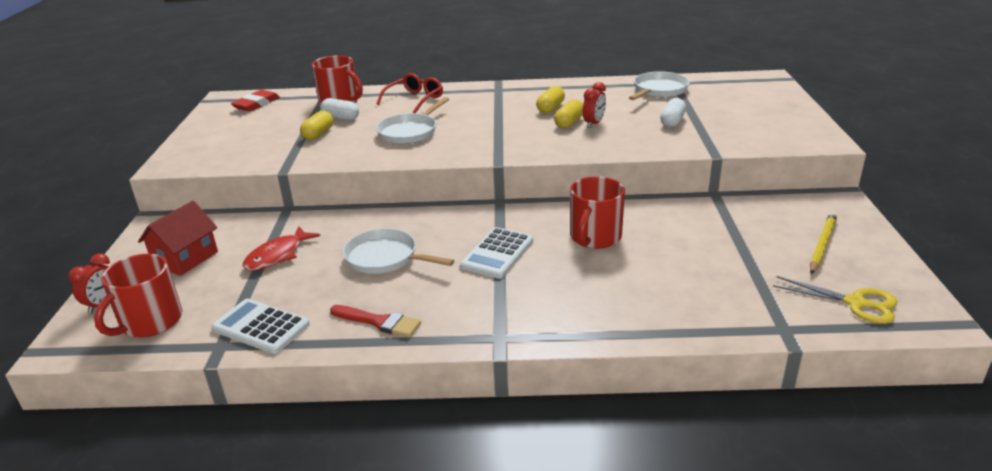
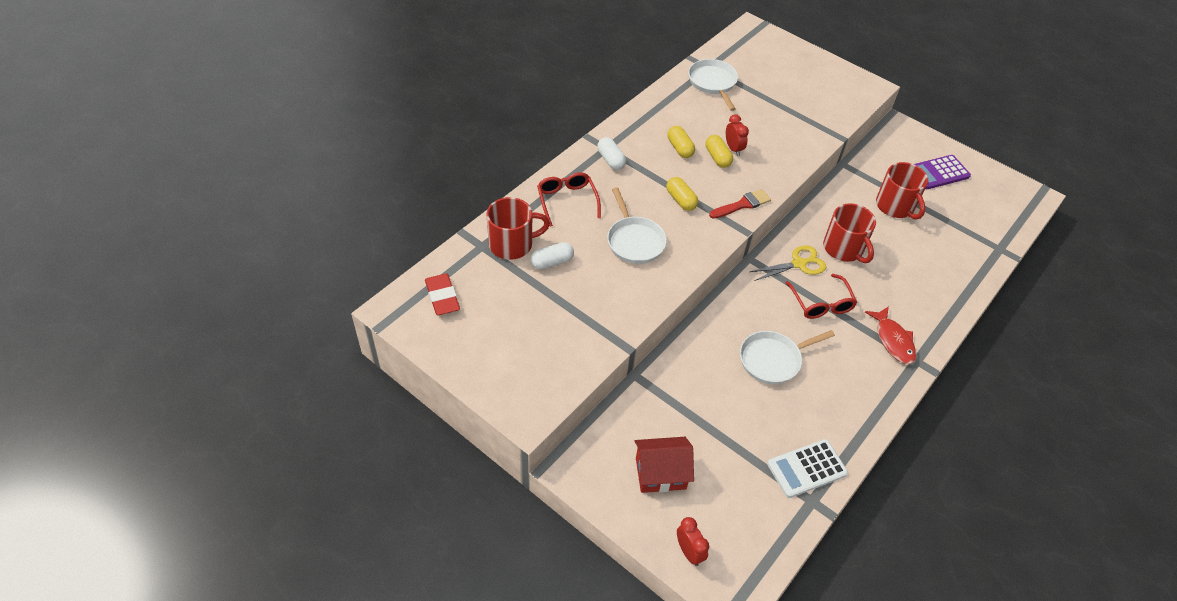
camera: 55 degrees left, 20 degrees up
red mug [94,254,182,338] -> red mug moved to [876,162,928,220]
red house [138,201,218,276] -> red house turned 75 degrees counterclockwise [634,437,694,493]
red fish [243,226,320,271] -> red fish moved to [865,306,916,364]
yellow capsule [300,110,333,140] -> yellow capsule moved to [666,177,698,211]
red brush [330,305,421,337] -> red brush moved to [709,189,771,219]
white calculator [460,227,533,279] -> red glasses [785,274,857,319]
white capsule [660,98,686,127] -> white capsule moved to [597,137,626,170]
yellow scissors [773,276,897,324] -> yellow scissors moved to [750,245,826,281]
yellow pencil [810,212,837,274] -> purple calculator [914,155,971,189]

